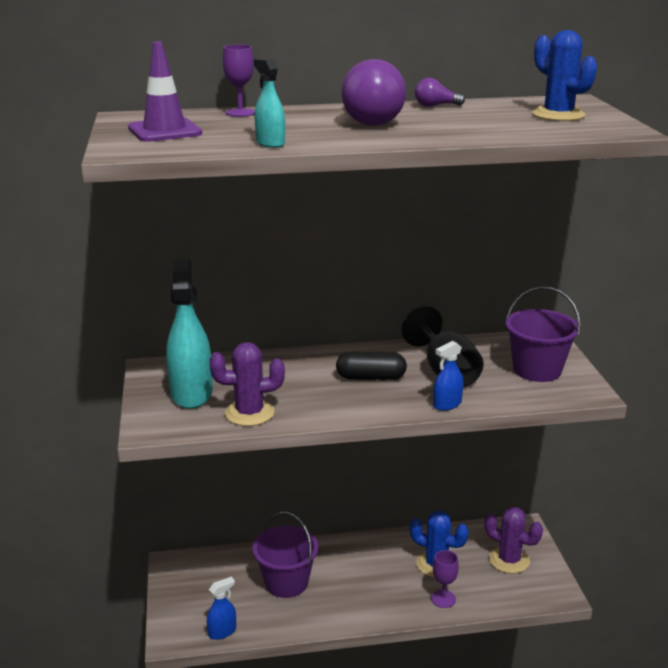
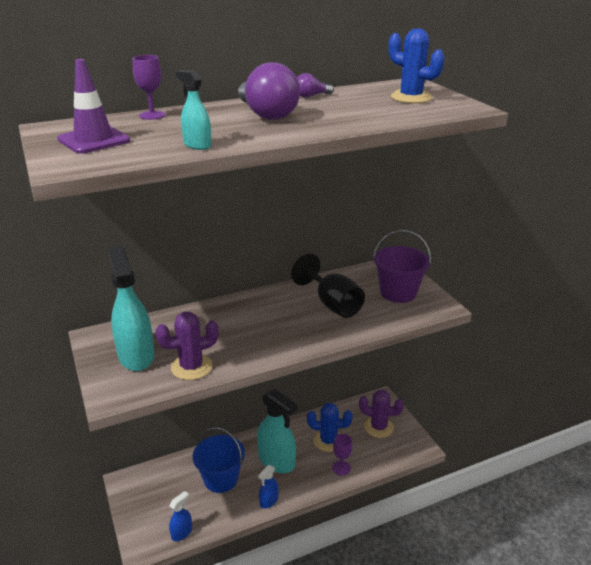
camera: 15 degrees left, 5 degrees up
purple bucket [252,512,318,598] -> blue bucket [193,427,245,493]
black capsule [336,352,407,380] -> none
blue spray bottle [433,341,463,411] -> blue spray bottle moved to [258,465,279,508]
none -> turquoise spray bottle [257,389,297,473]

